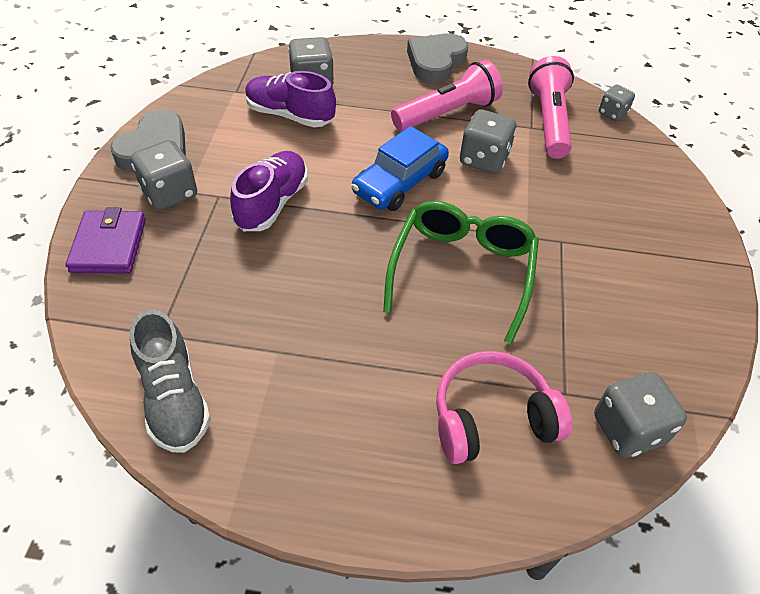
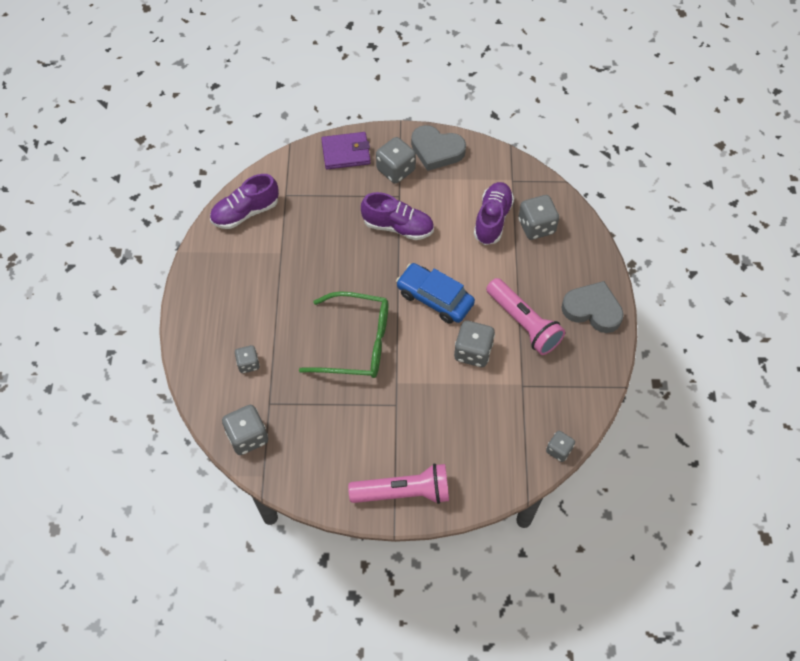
camera: 85 degrees right, 10 degrees up
grey shoe [130,310,211,453] -> purple shoe [210,174,279,229]
pink headphones [436,351,572,464] -> grey dice [235,345,260,373]
pink flashlight [528,56,574,159] -> pink flashlight moved to [348,464,449,504]

